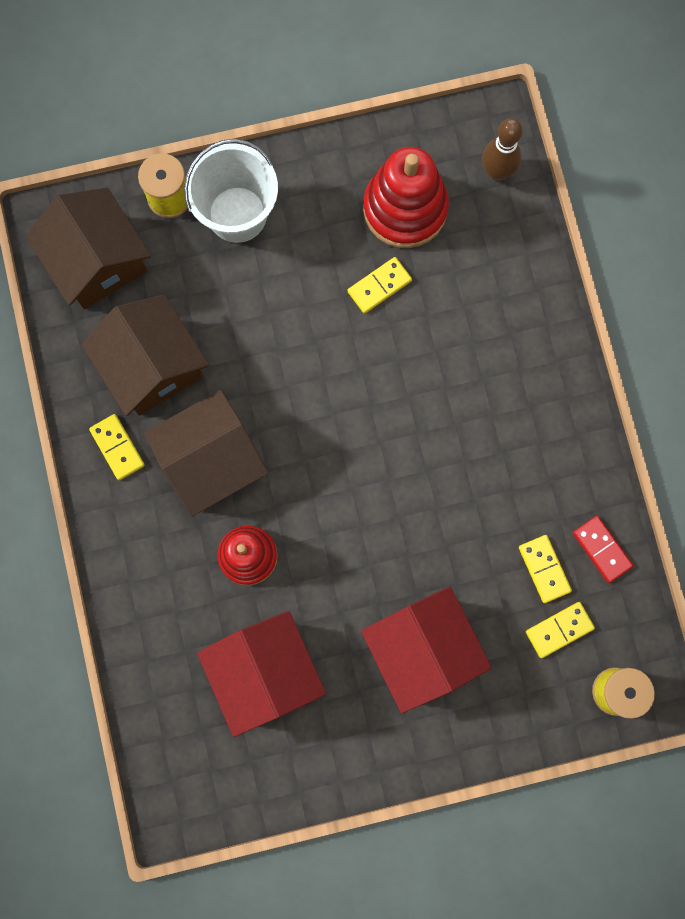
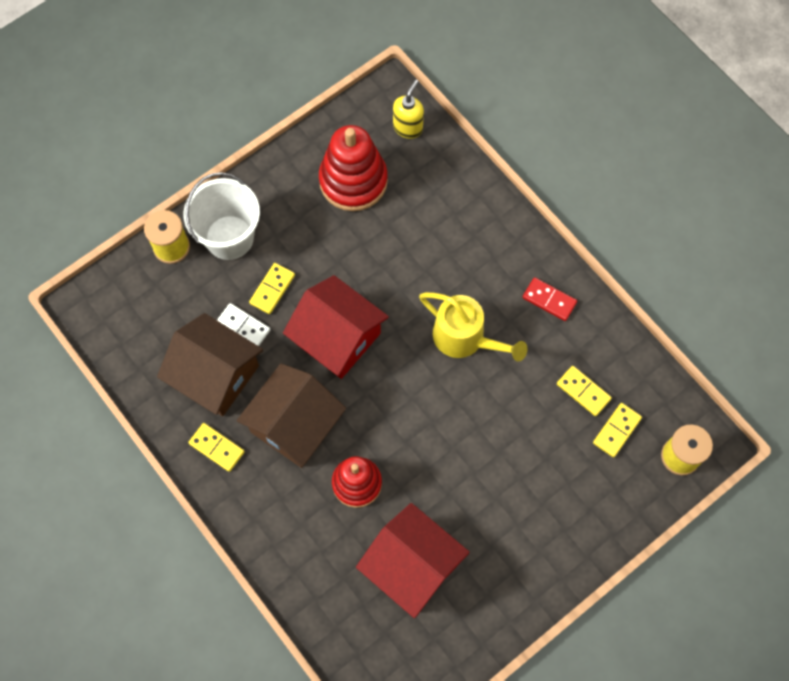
camera: 25 degrees left, 10 degrees down
brown house [26,188,151,309] -> none
yellow domino [348,257,412,314] -> yellow domino moved to [249,263,295,314]
red house [361,586,492,713] -> red house moved to [283,275,389,379]
brown bowling pin [482,118,523,181] -> yellow soap dispenser [393,79,424,139]
red domino [573,516,633,583] -> red domino moved to [523,277,577,321]
none -> white domino [217,303,270,346]
none -> yellow watering can [419,292,527,362]

